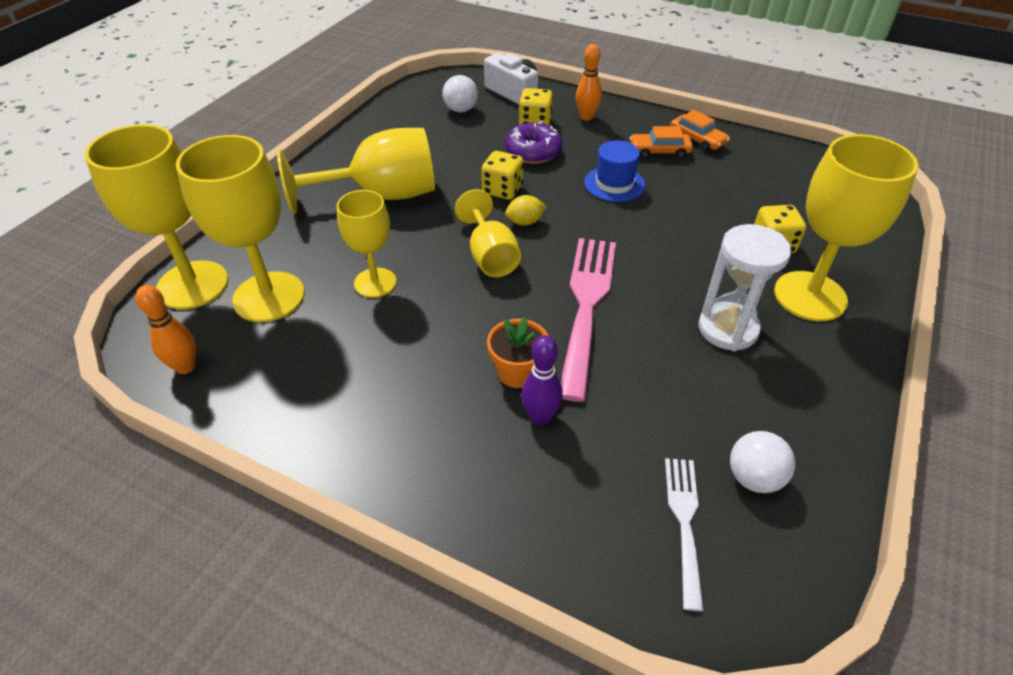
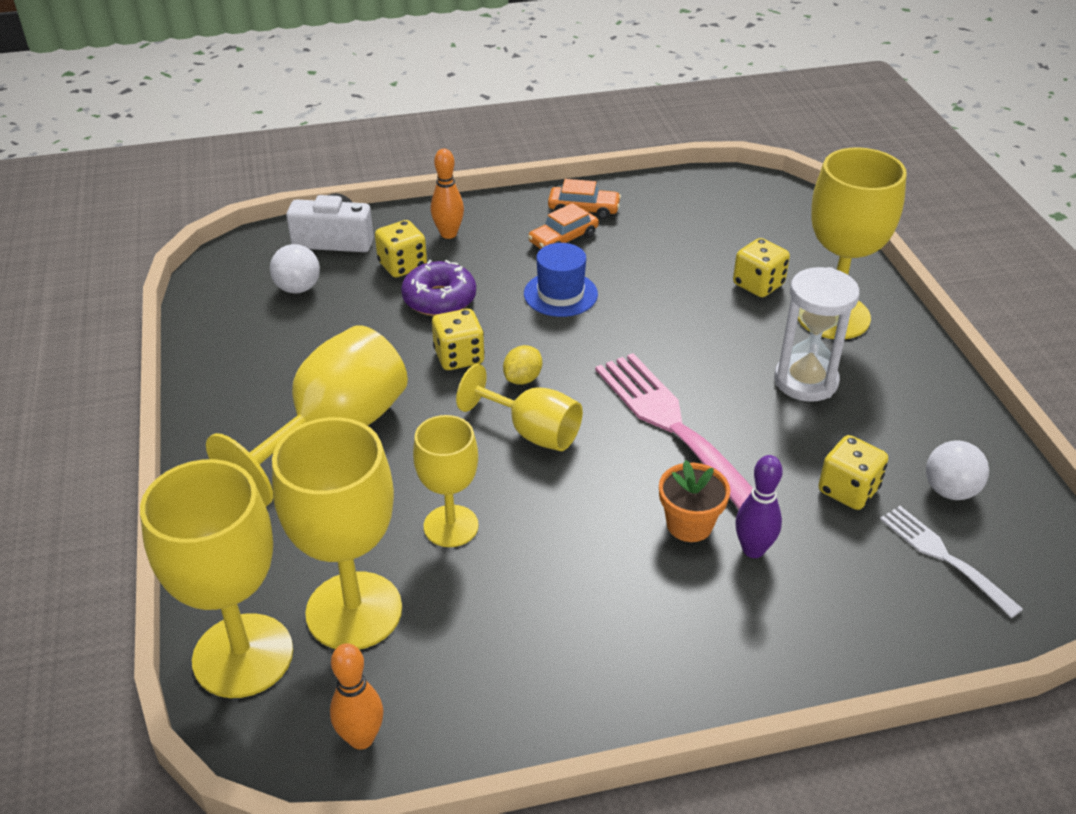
camera: 40 degrees left, 5 degrees down
none -> yellow dice [818,435,888,510]

